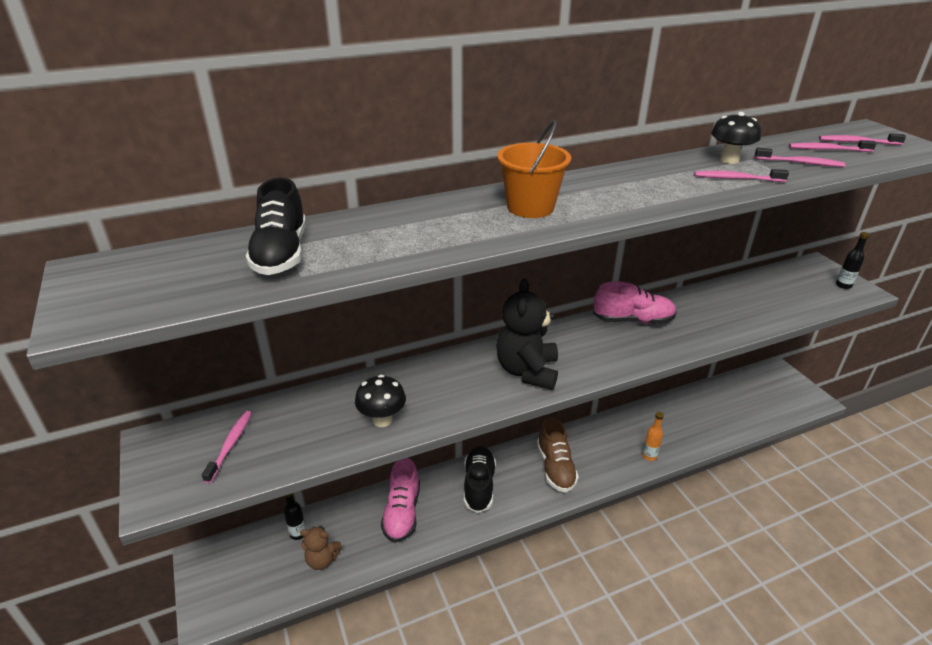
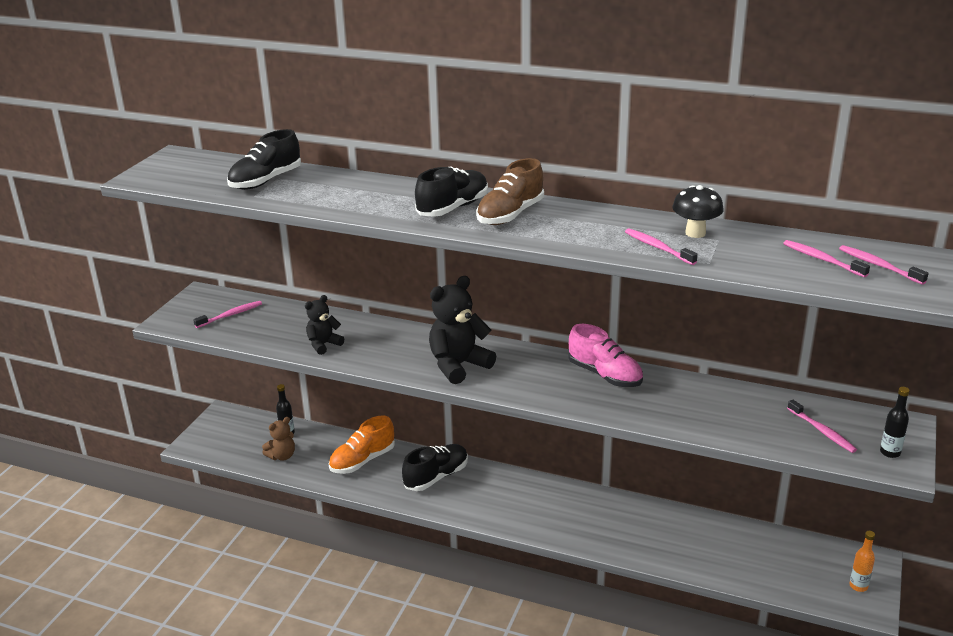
camera: 45 degrees right, 5 degrees down
brown teddy bear [300,526,342,570] -> brown teddy bear turned 90 degrees counterclockwise [262,417,295,460]
black mushroom [355,375,406,427] -> black teddy bear [305,295,344,355]
pink shoe [381,458,420,543] -> orange shoe [329,415,395,474]
orange bucket [497,120,571,218] -> black shoe [415,166,488,217]
brown shoe [537,417,579,493] -> brown shoe moved to [476,158,544,225]
orange bottle [642,412,664,461] -> orange bottle moved to [849,531,875,592]
pink toothbrush [754,148,845,167] -> pink toothbrush moved to [787,400,857,453]

